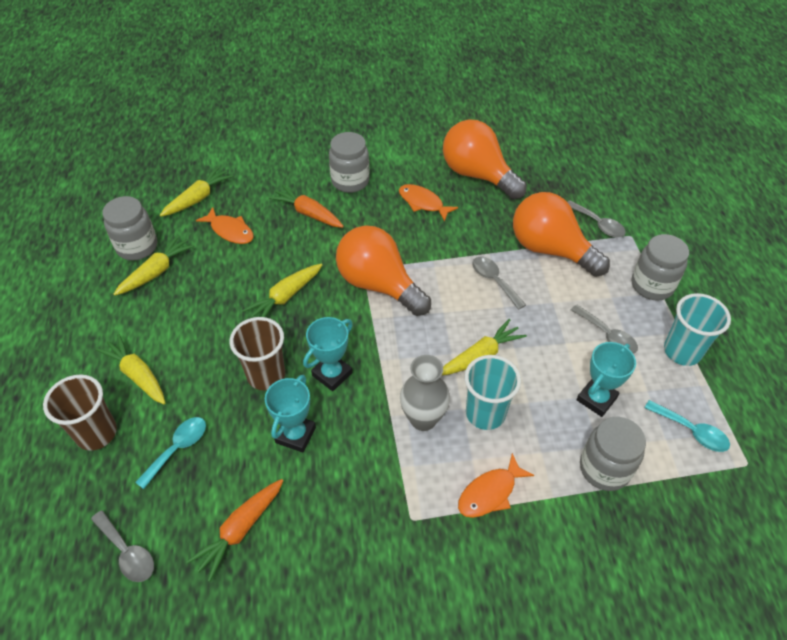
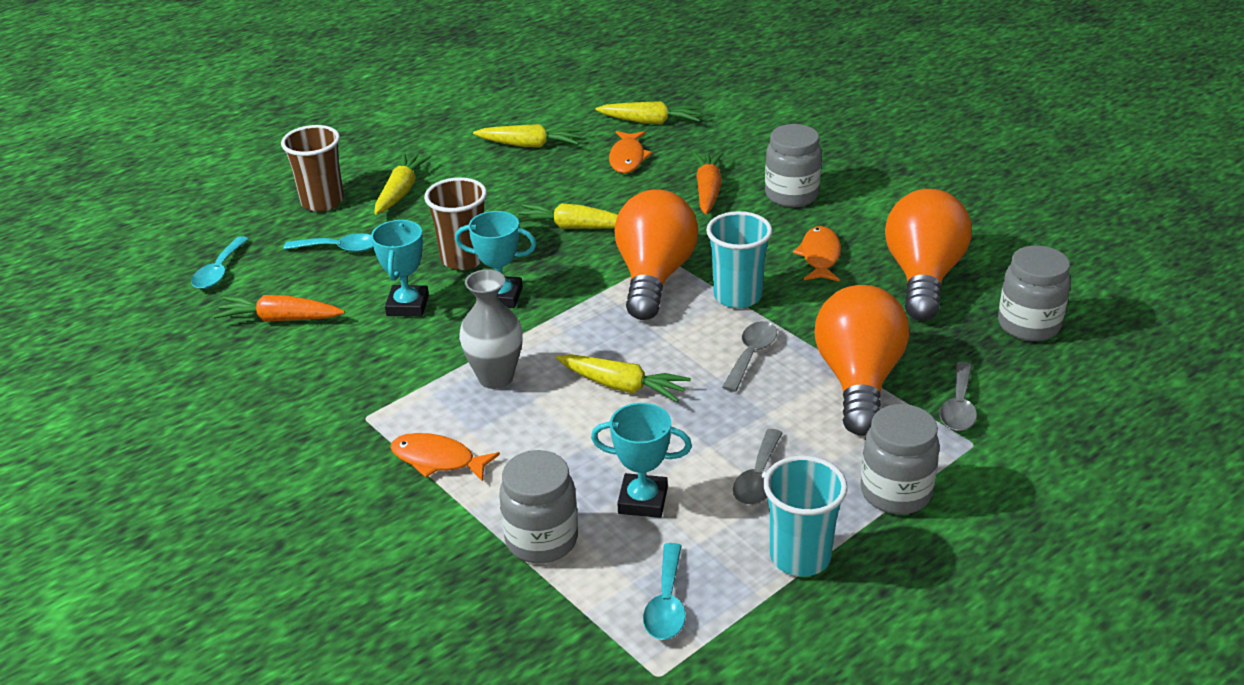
camera: 60 degrees right, 15 degrees down
grey spoon [91,510,154,582] -> turquoise spoon [191,236,249,289]
grey jar [102,196,157,261] -> grey jar moved to [998,245,1071,341]
turquoise trophy [265,375,316,453] -> turquoise trophy turned 75 degrees counterclockwise [371,220,429,317]
turquoise cup [464,355,521,430] -> turquoise cup moved to [706,211,772,308]

